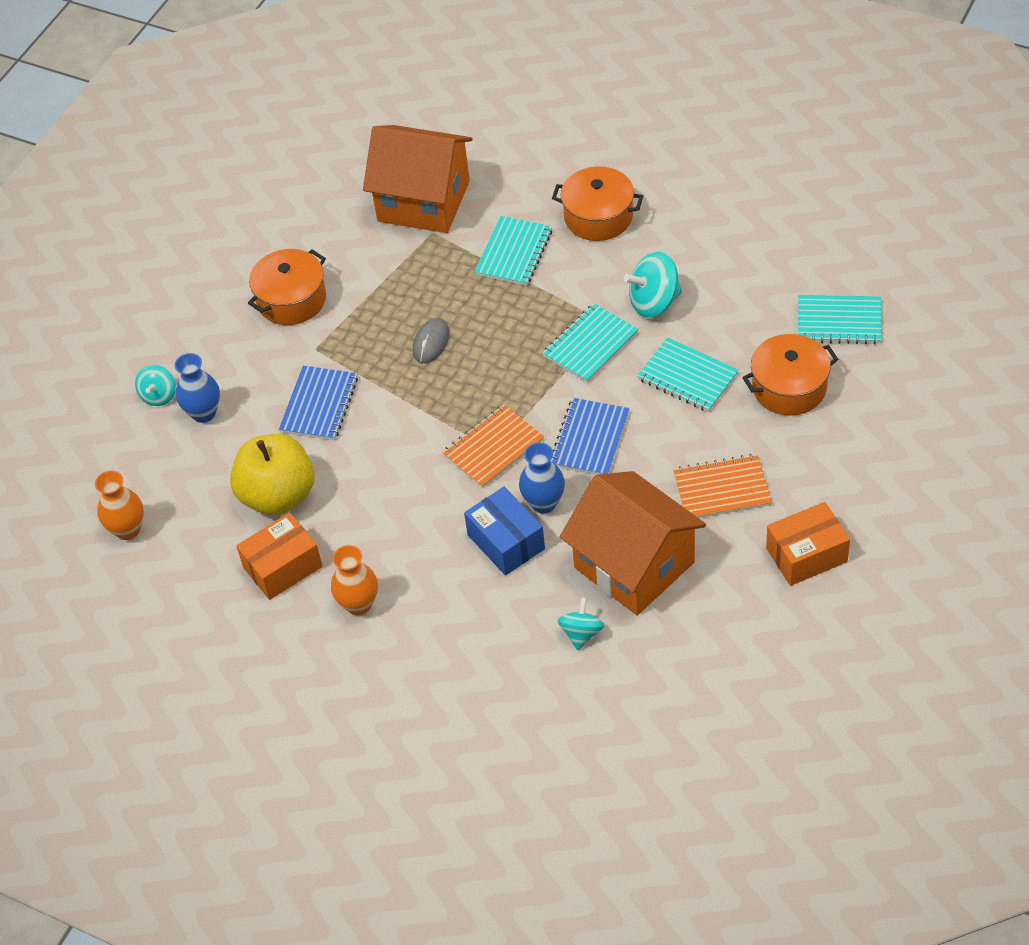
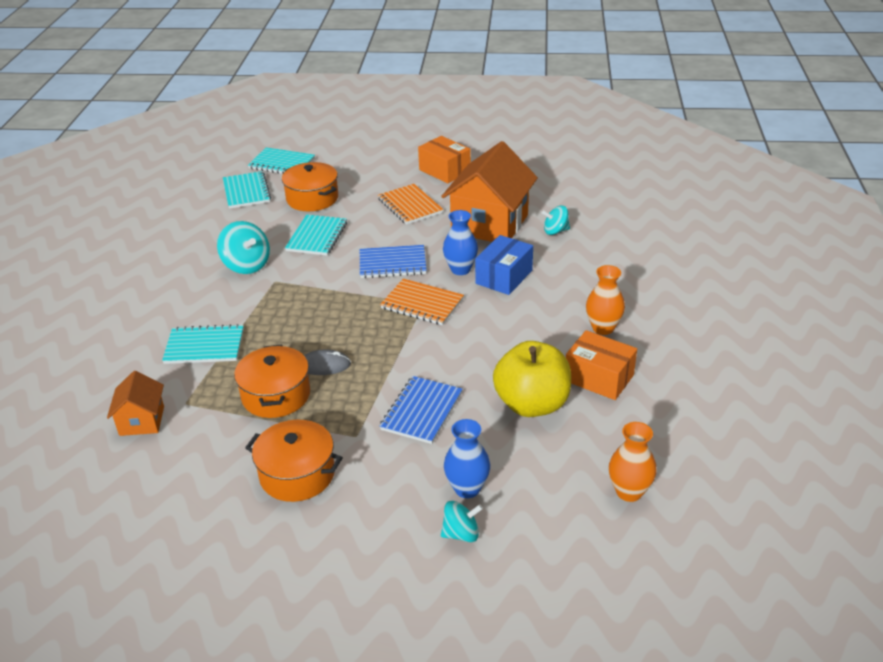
camera: 115 degrees left, 15 degrees down
blue notebook [279,366,358,440] -> blue notebook turned 60 degrees counterclockwise [380,376,463,444]
orange house [363,125,473,233] -> orange house [107,371,164,436], size x0.50
turquoise notebook [543,303,638,382] -> turquoise notebook moved to [248,147,315,174]
orange pot [552,166,643,241] -> orange pot moved to [234,345,310,418]

